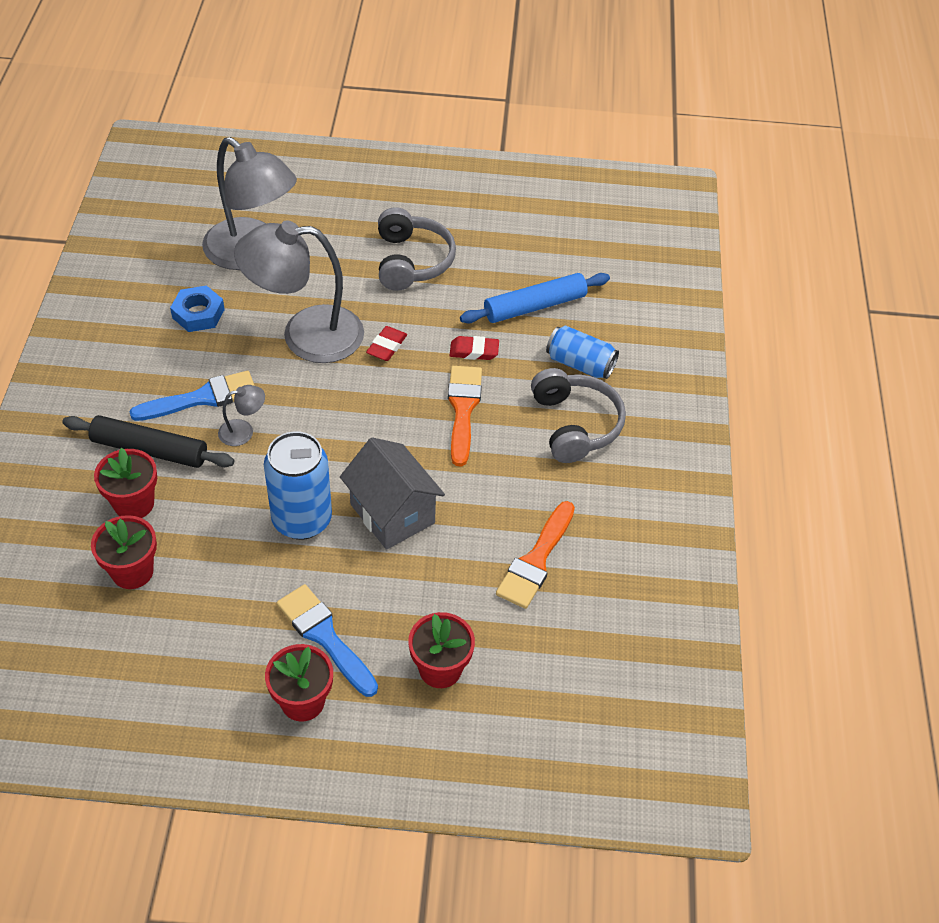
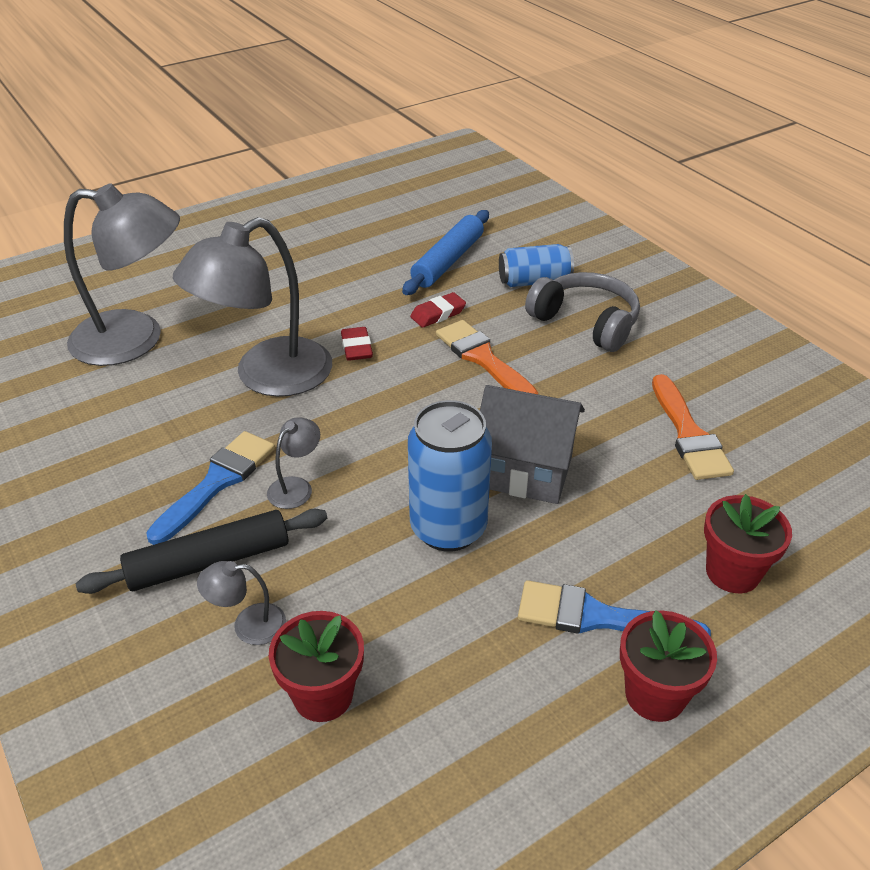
camera: 35 degrees left, 10 degrees down
red flower pot [94,448,157,518] -> grey lamp [197,561,286,645]
blue nut [170,285,225,332] -> none
grey headphones [378,207,456,291] -> none

